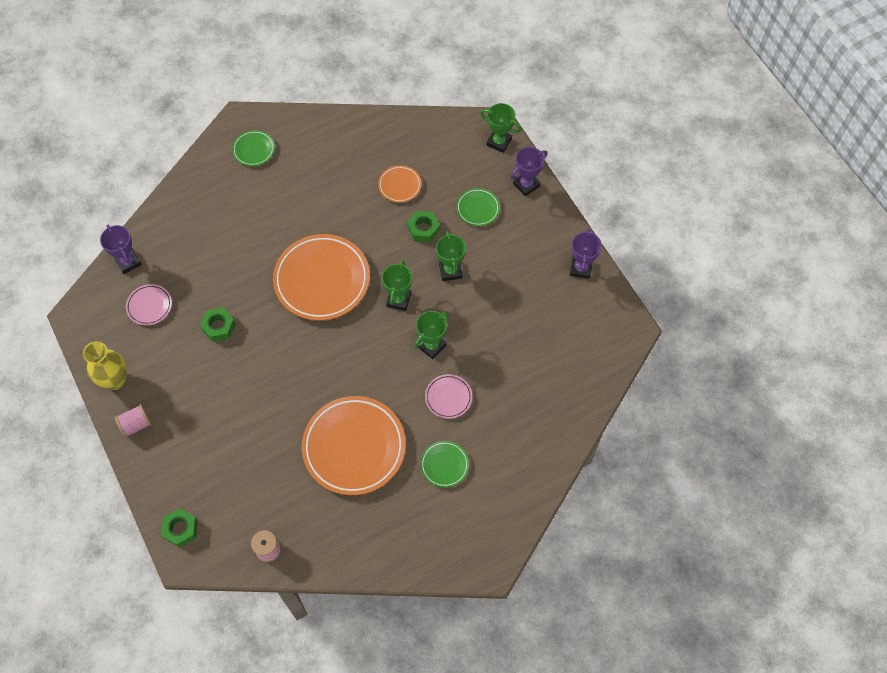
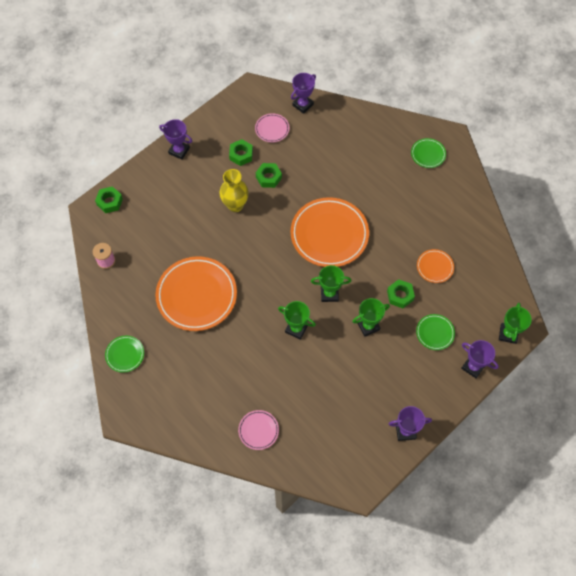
camera: 75 degrees right, 0 degrees up
yellow vase [83,341,127,390] -> yellow vase moved to [219,169,249,212]
pink spool [115,404,152,438] -> purple trophy [159,119,192,160]
green plate [420,441,469,488] -> green plate moved to [105,336,144,373]
pink plate [425,374,472,419] -> pink plate moved to [238,410,279,450]
none -> green nut [229,139,253,166]

